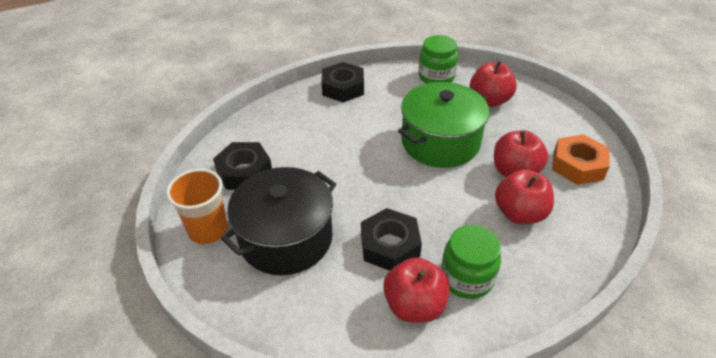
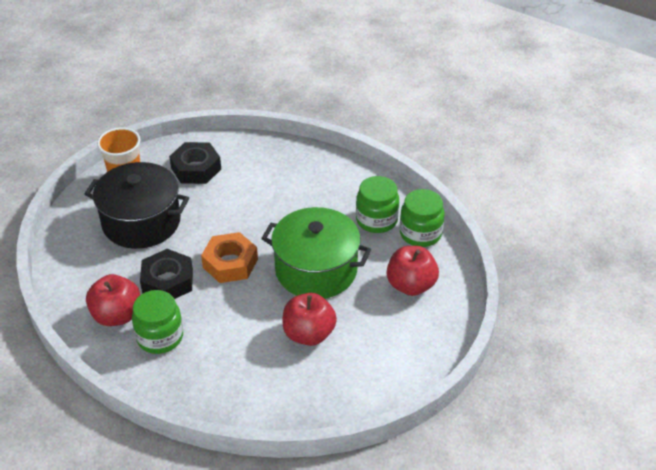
camera: 60 degrees right, 0 degrees up
black nut [322,62,364,102] -> none
red apple [495,169,554,224] -> none
orange nut [552,134,610,185] -> orange nut moved to [201,232,258,283]
none -> green jar [356,176,399,233]

